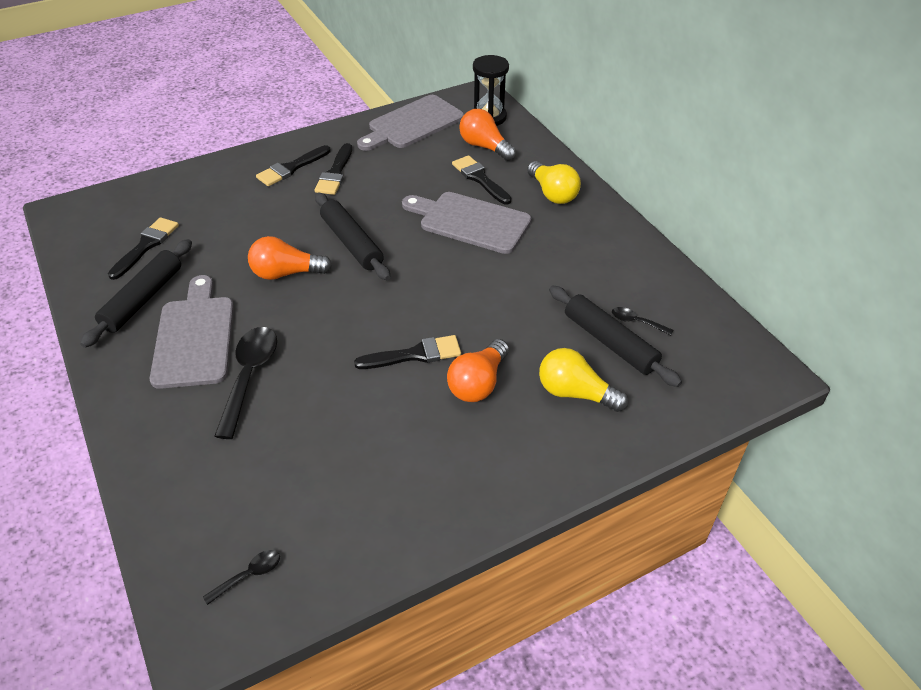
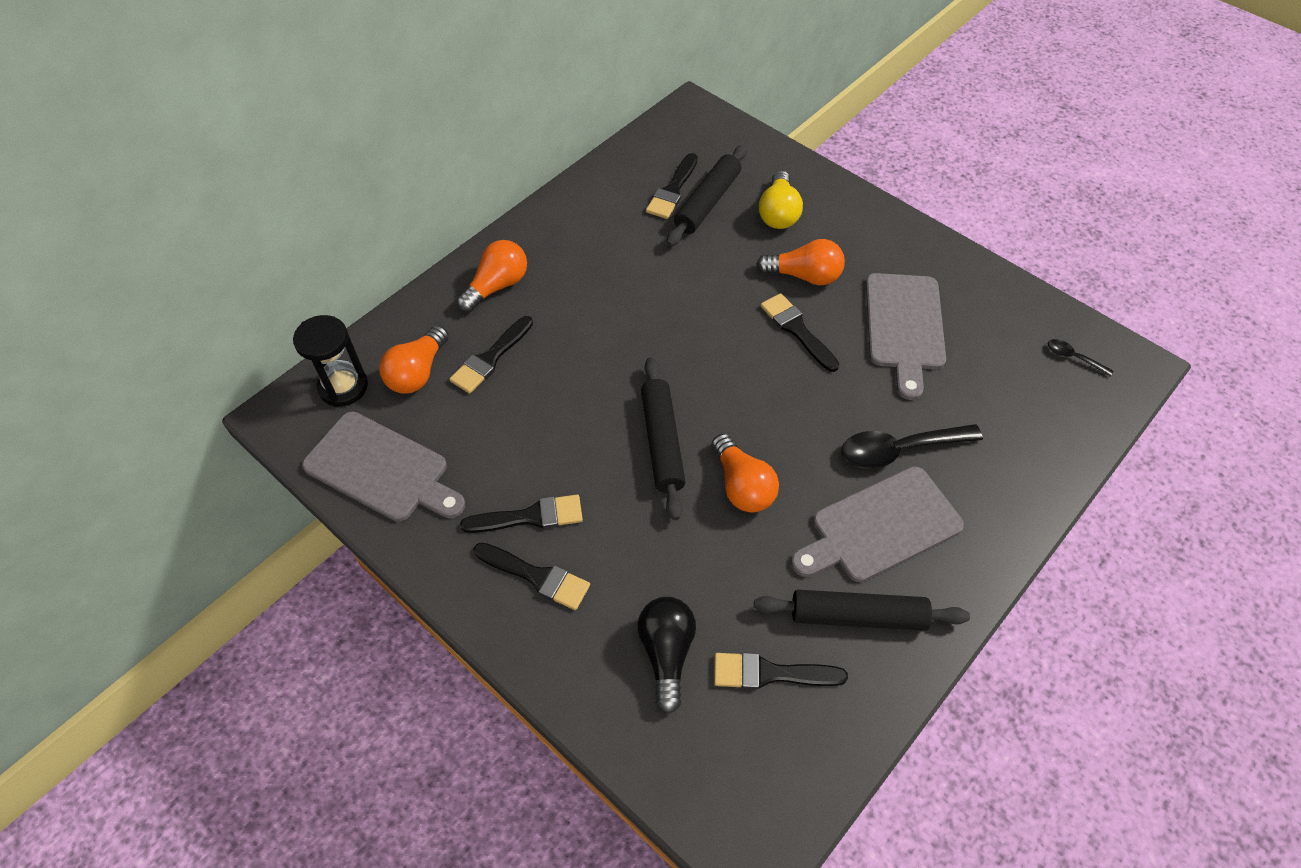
camera: 110 degrees left, 10 degrees up
black rolling pin [315,192,390,280] -> black rolling pin turned 45 degrees counterclockwise [641,357,686,520]
grey cutting board [402,192,532,254] -> grey cutting board moved to [866,273,946,400]
yellow light bulb [527,161,581,204] -> orange light bulb [456,240,527,313]
black spoon [612,307,673,335] -> black brush [646,153,698,219]
none -> black light bulb [637,597,696,714]

